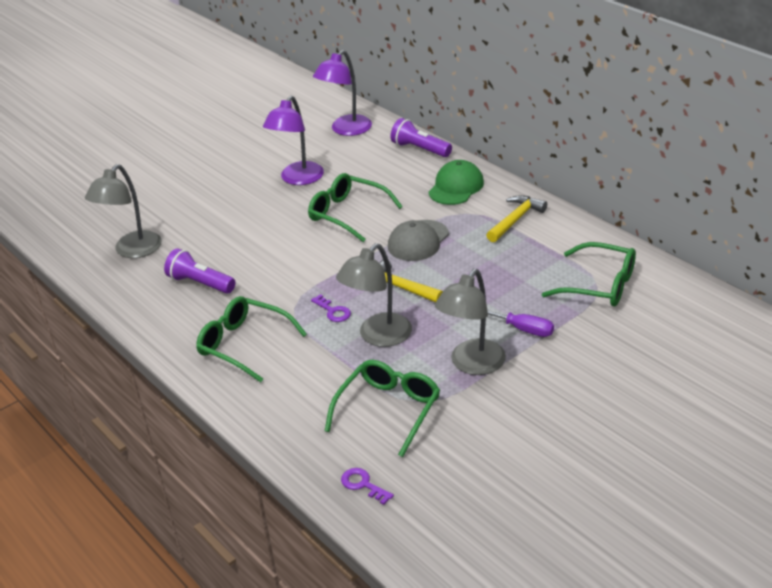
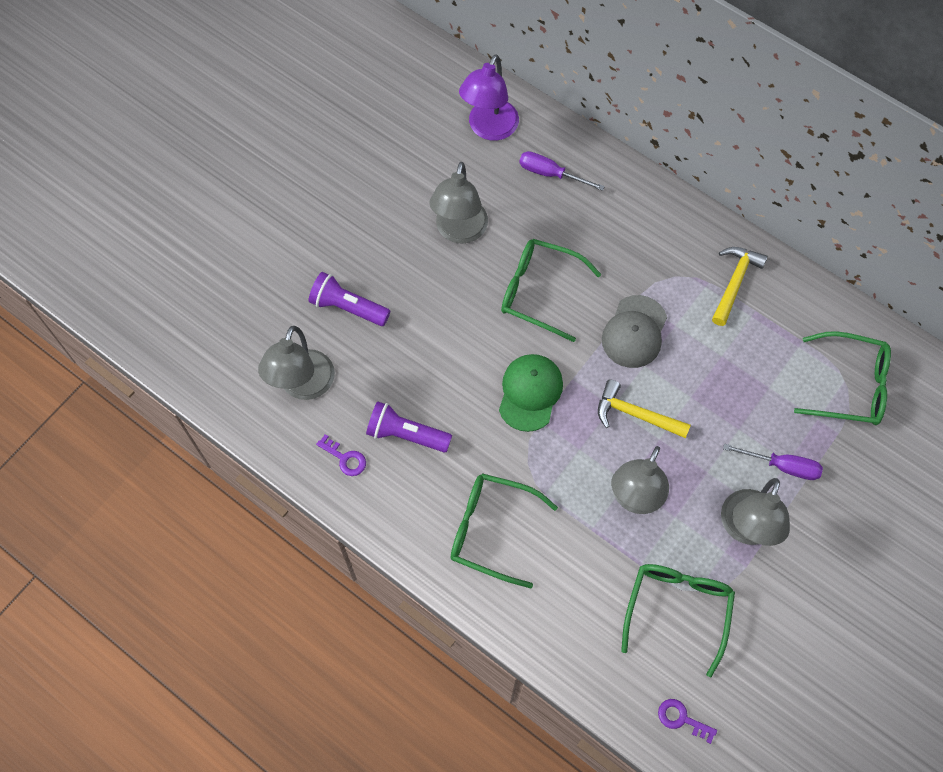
camera: 15 degrees left, 30 degrees up
purple lamp [263,96,324,185] -> grey lamp [429,162,488,244]
purple key [311,294,351,322] -> purple key moved to [316,434,366,476]
purple flashlight [391,118,452,157] -> purple flashlight moved to [309,272,390,326]
green cap [428,160,484,205] -> green cap moved to [499,354,563,432]
none -> purple screwdriver [519,151,605,191]

